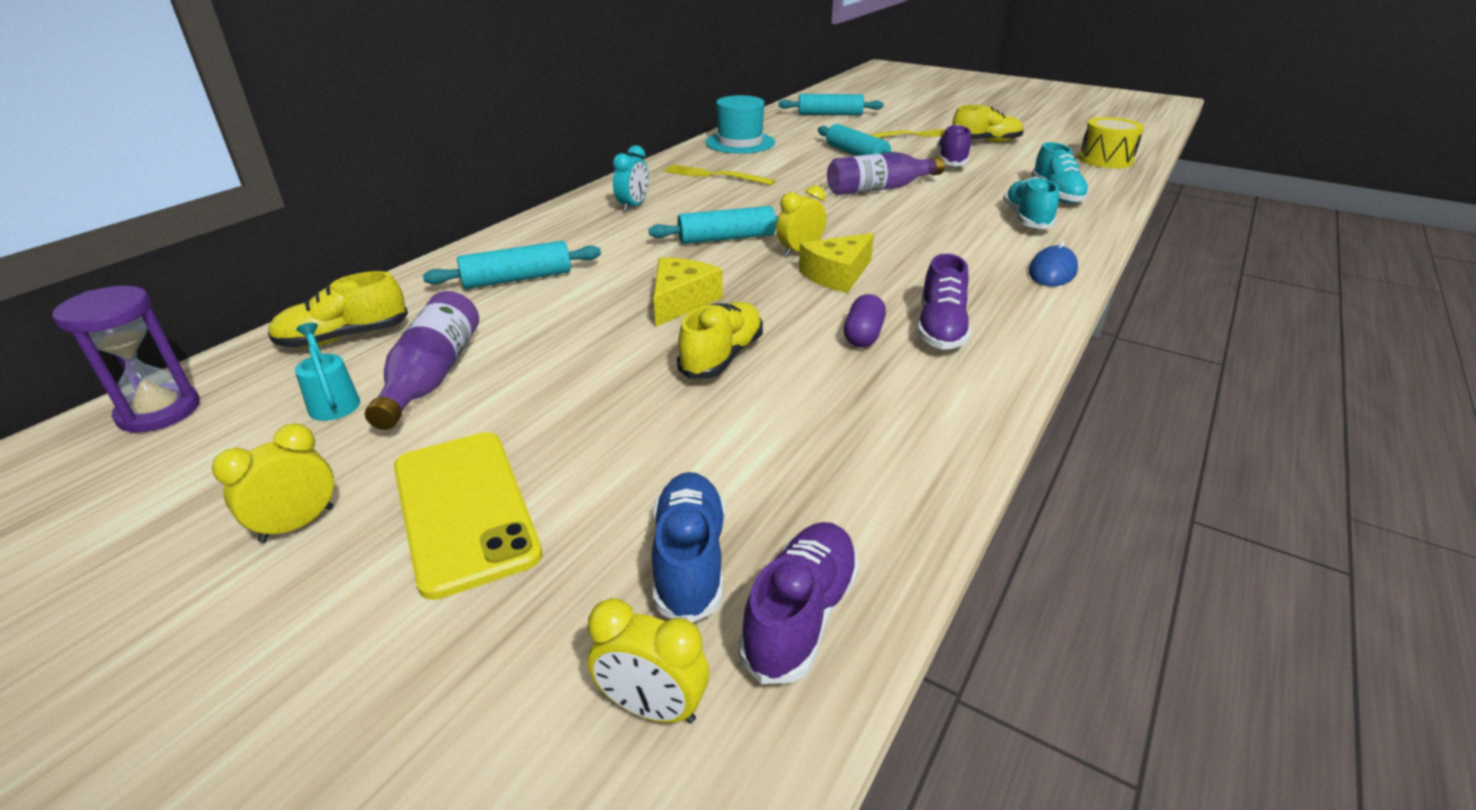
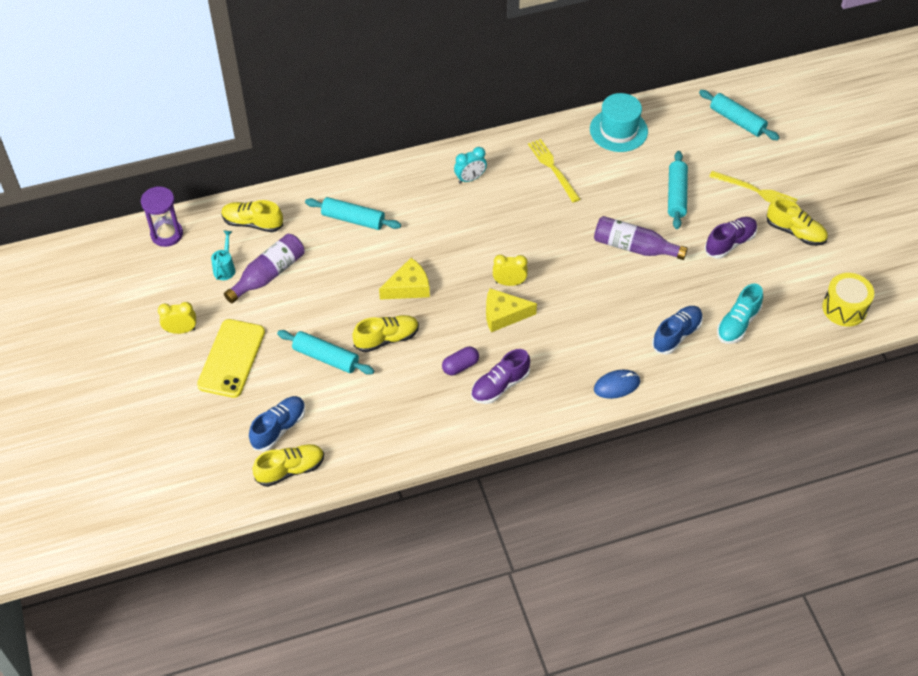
camera: 40 degrees right, 20 degrees up
yellow clock [588,598,709,724] -> none
turquoise rolling pin [649,206,779,244] -> turquoise rolling pin moved to [277,330,374,375]
purple shoe [738,522,860,684] -> yellow shoe [252,444,324,487]
turquoise shoe [1003,177,1059,229] -> blue shoe [652,306,703,355]

